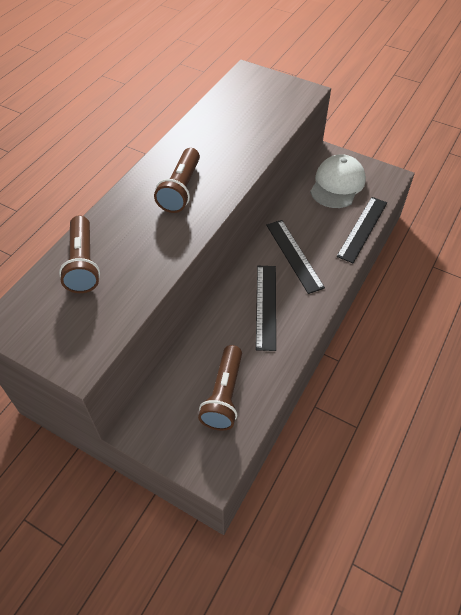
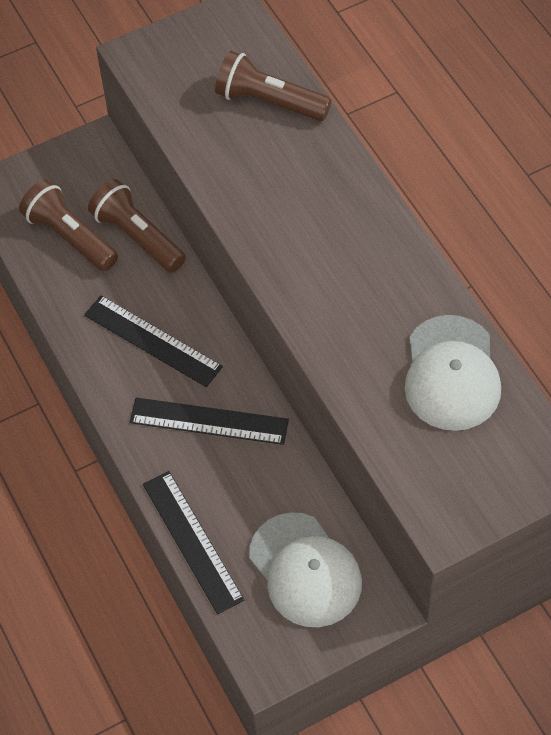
camera: 125 degrees right, 5 degrees up
brown flashlight [154,148,200,213] -> brown flashlight moved to [88,179,186,273]
none -> white cap [405,315,501,431]

